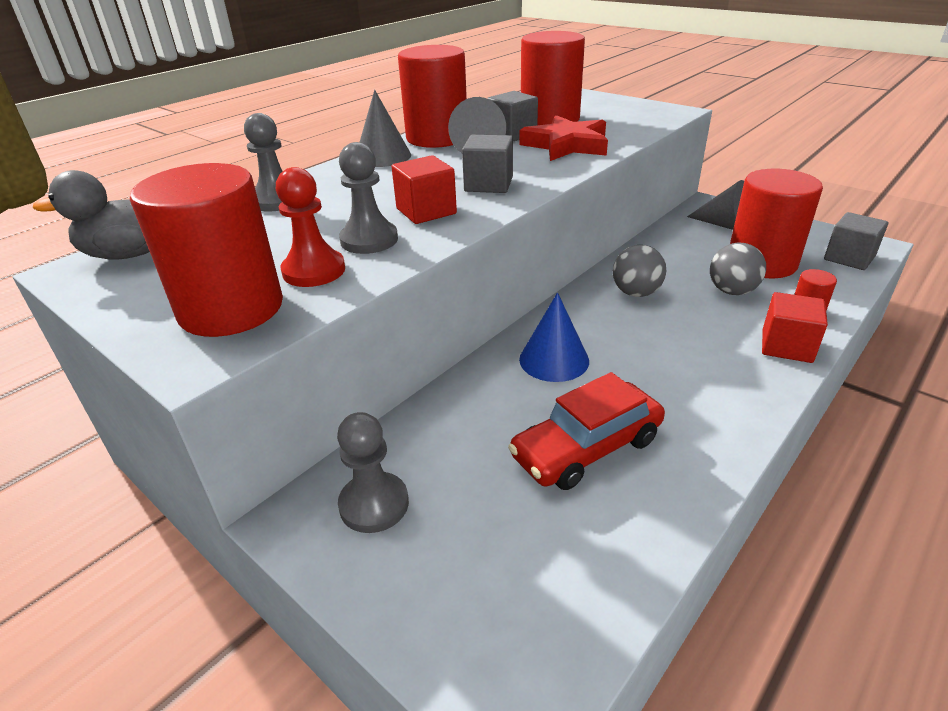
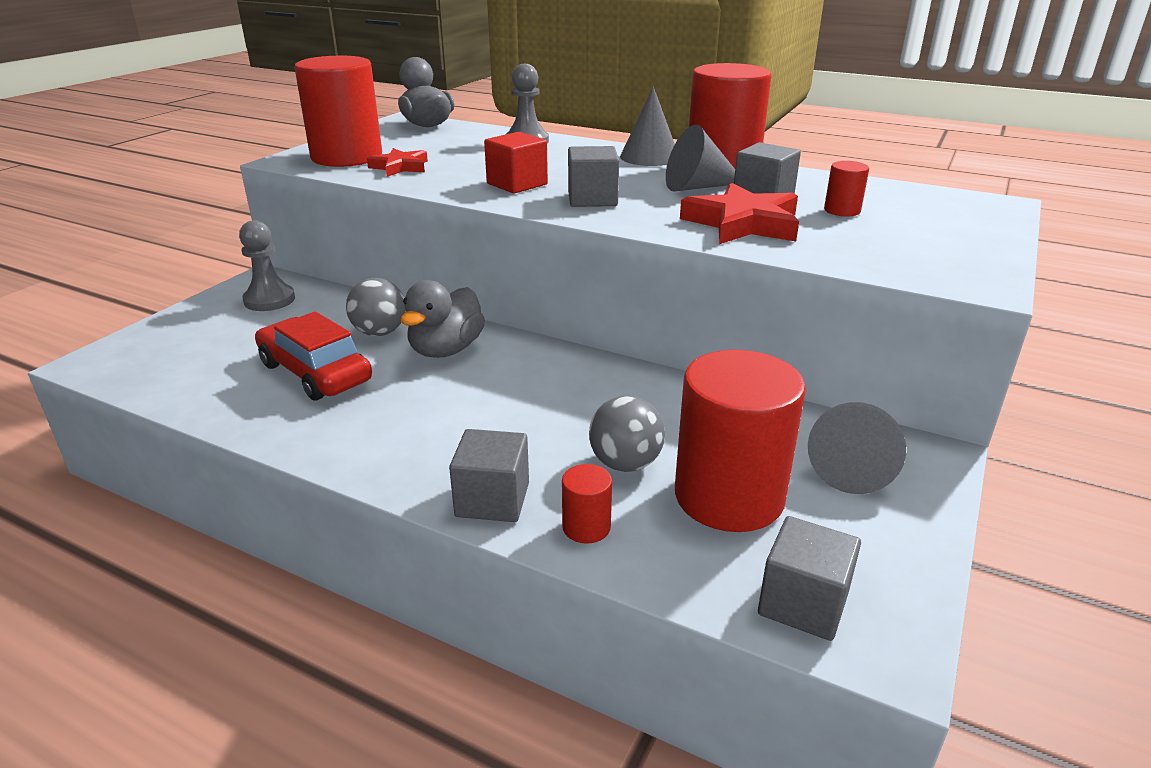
camera: 75 degrees right, 5 degrees down
red pawn [276,167,345,287] -> red star [367,148,428,177]
grey pawn [339,142,398,254] -> none
blue cone [519,293,589,382] -> grey duck [401,280,485,358]
red cylinder [521,31,585,125] -> red cylinder [824,161,869,217], size x0.42
grey ball [613,245,666,297] -> grey ball moved to [346,278,406,336]
red cube [762,292,828,363] -> grey cube [449,429,529,522]

